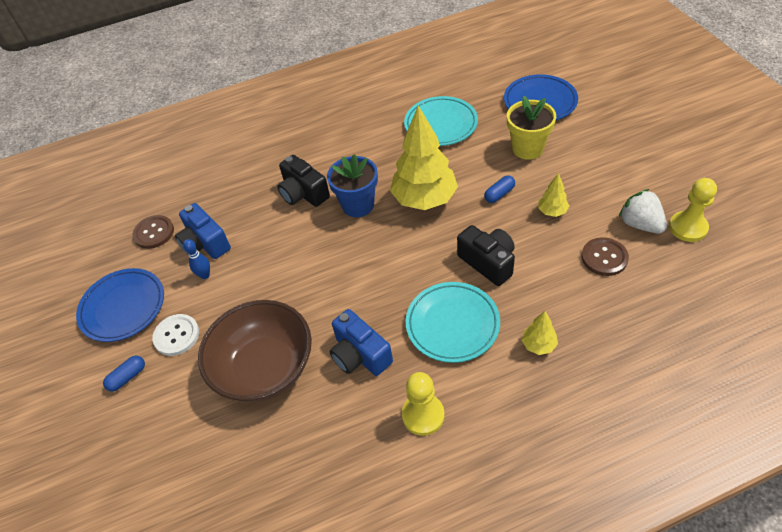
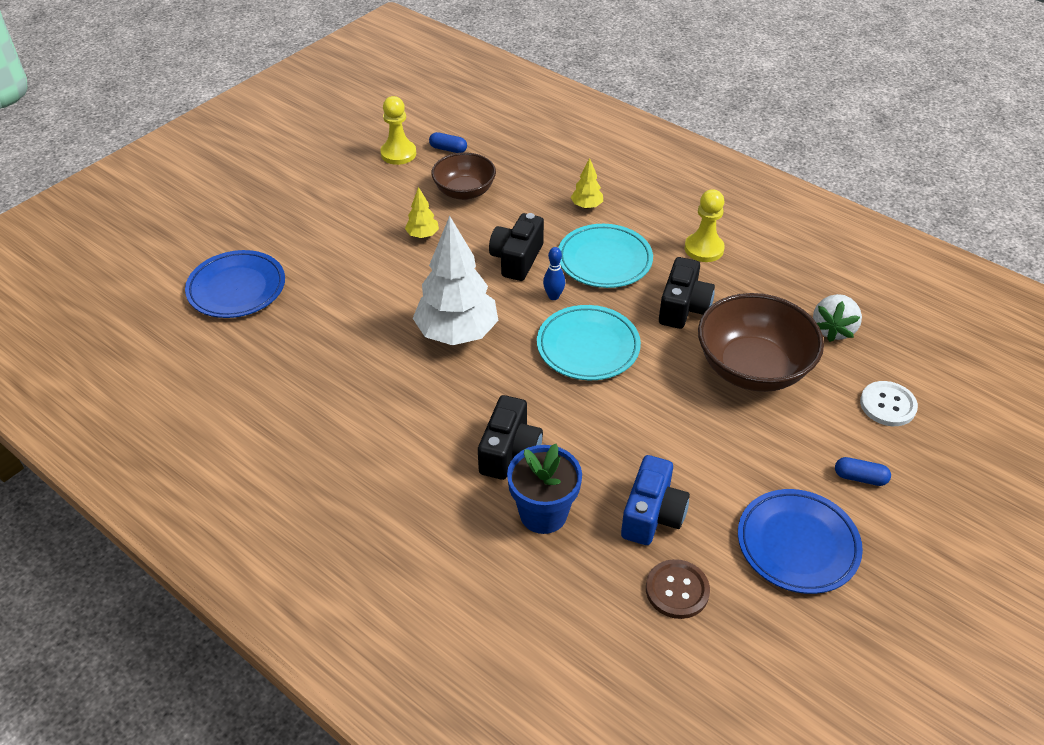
camera: 125 degrees left, 5 degrees down
white button [152,314,199,356] -> white button moved to [860,381,918,426]
blue bowling pin [183,239,210,279] -> blue bowling pin moved to [543,247,565,300]
blue flower pot [327,154,378,217] -> blue flower pot moved to [507,444,582,534]
blue camera [329,309,393,376] -> black camera [659,257,715,329]
yellow tree [390,106,458,210] -> white tree [413,216,498,345]
turquoise plate [404,96,478,146] -> turquoise plate moved to [537,305,641,380]
blue capsule [484,176,515,203] -> blue capsule moved to [429,132,467,153]
yellow flower pot [507,96,556,160] -> none
brown button [581,237,629,276] -> brown bowl [431,152,496,200]
white strawberry [619,189,667,234] -> white strawberry moved to [813,294,862,342]

